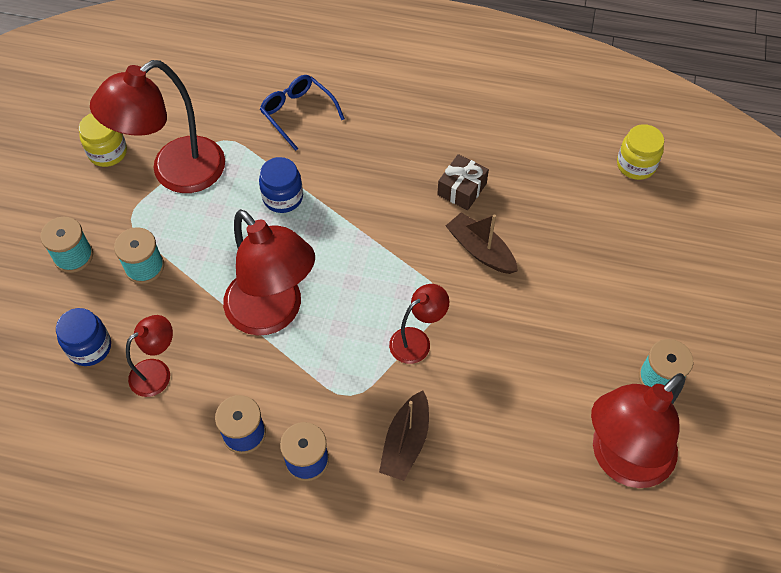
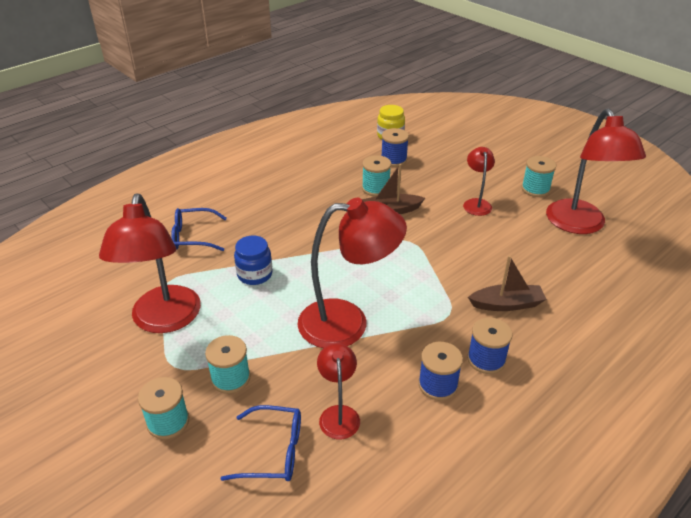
camera: 55 degrees left, 20 degrees down
blue jar [56,308,111,366] -> blue glasses [220,405,301,481]
yellow jar [79,113,127,167] -> none
brown boat [379,390,429,481] -> brown boat turned 60 degrees counterclockwise [468,255,546,311]
red lamp [389,284,449,364] -> red lamp moved to [463,147,495,216]
brown gift [437,154,489,210] -> none
none -> turquoise spool [362,155,391,196]
none -> blue spool [382,128,409,167]

